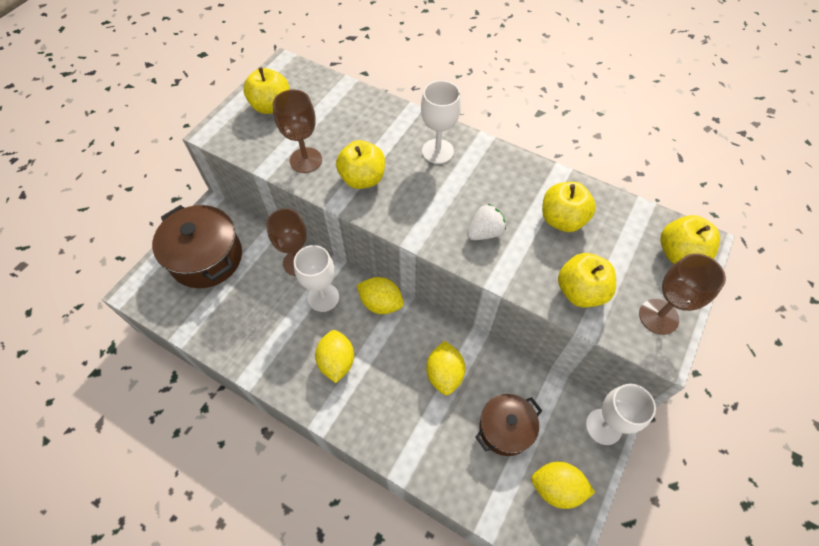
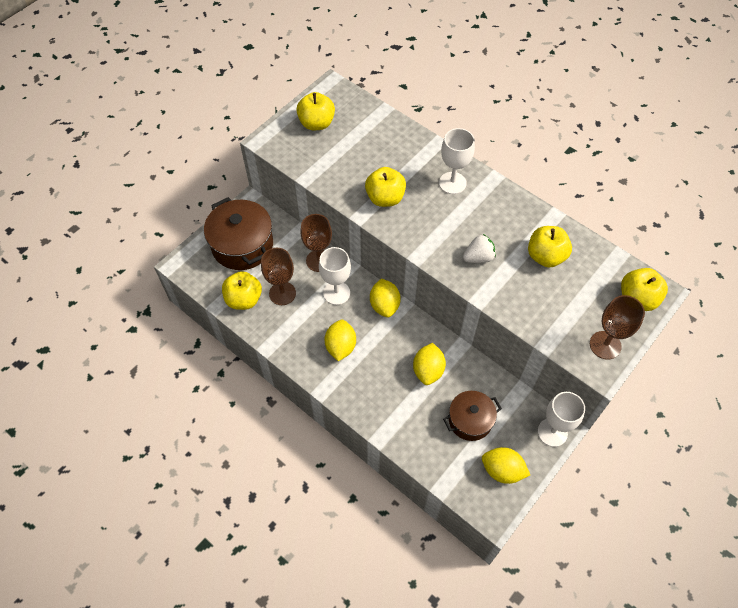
camera: 10 degrees right, 0 degrees up
brown goblet [273,89,322,173] -> brown goblet moved to [261,248,296,305]
yellow lemon [357,277,404,314] -> yellow lemon turned 45 degrees clockwise [370,279,401,317]
yellow apple [558,253,616,307] -> yellow apple moved to [222,271,262,310]

